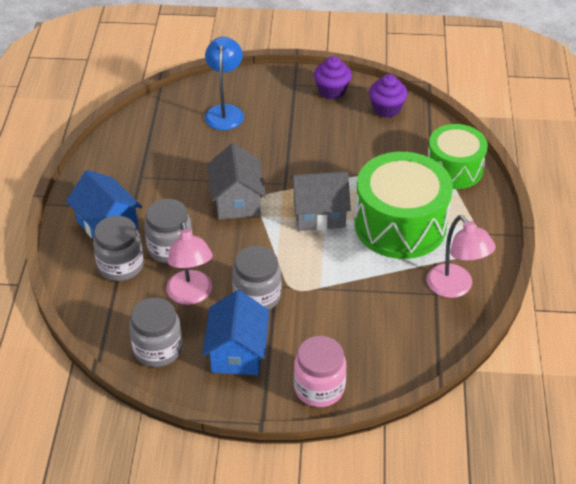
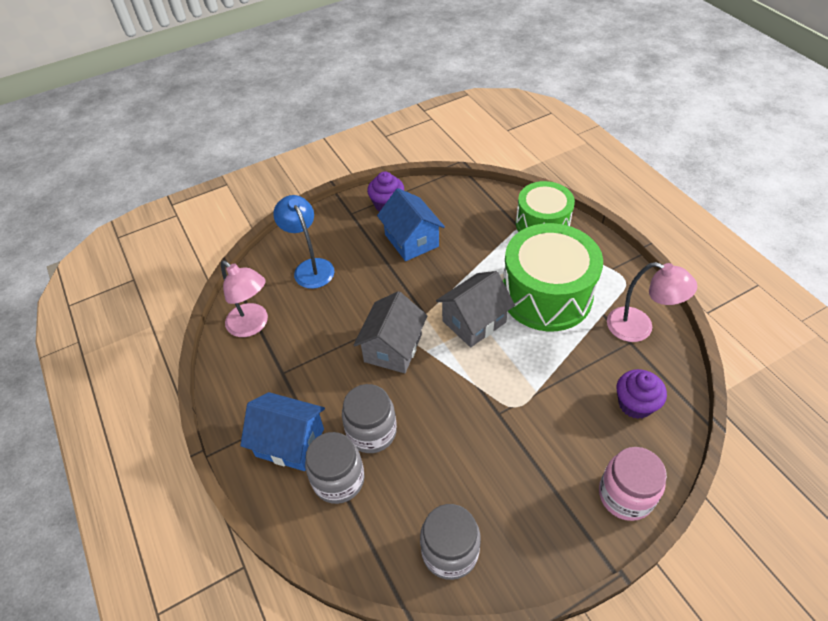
camera: 30 degrees left, 5 degrees up
pink lamp [166,222,213,305] -> pink lamp moved to [221,261,268,337]
blue house [203,290,269,375] -> blue house moved to [377,188,445,261]
grey house [207,143,266,220] -> grey house turned 60 degrees clockwise [354,291,427,373]
grey jar [232,246,281,310] -> none
purple cupcake [369,74,407,118] -> purple cupcake moved to [617,369,667,419]

